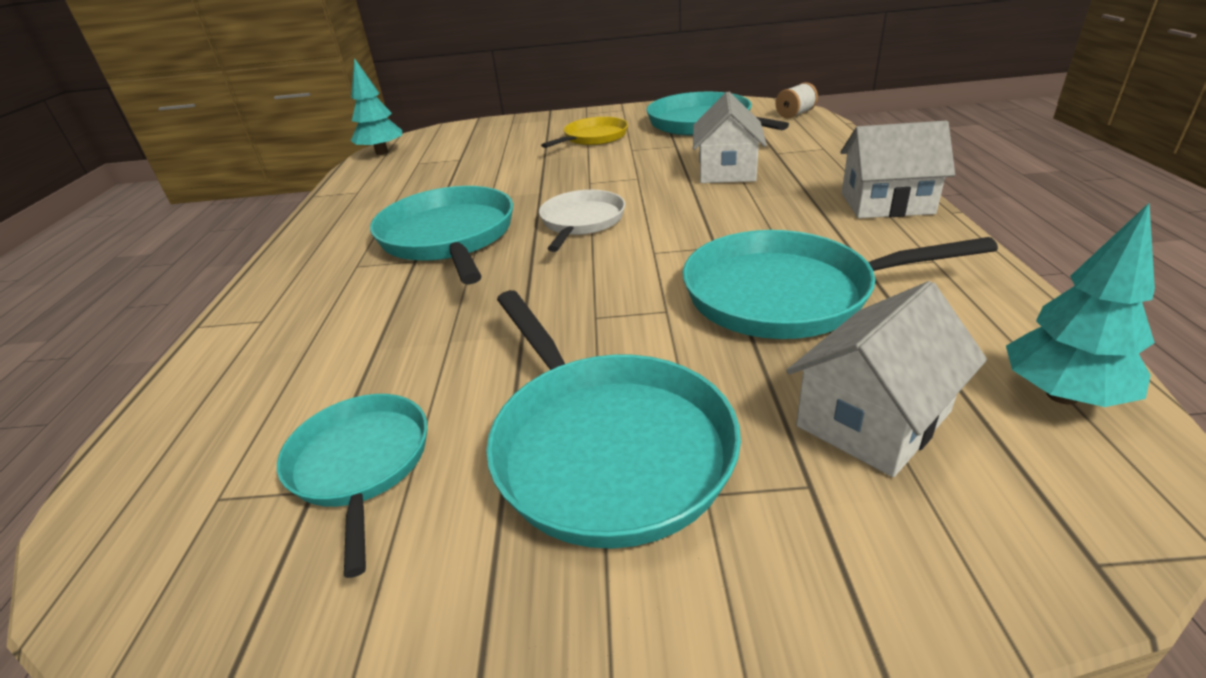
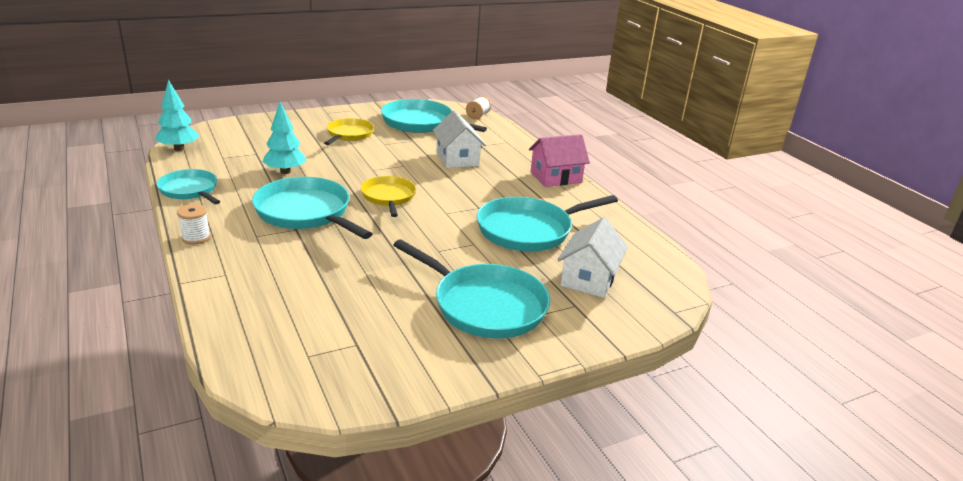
camera: 30 degrees left, 5 degrees down
turquoise pan [277,394,427,578] -> turquoise pan moved to [157,169,220,204]
white pan [539,190,625,252] -> yellow pan [361,176,416,217]
white house [841,121,955,218] -> pink house [529,134,590,187]
turquoise tree [1006,203,1155,407] -> turquoise tree moved to [262,102,306,174]
none -> white spool [177,204,210,244]

